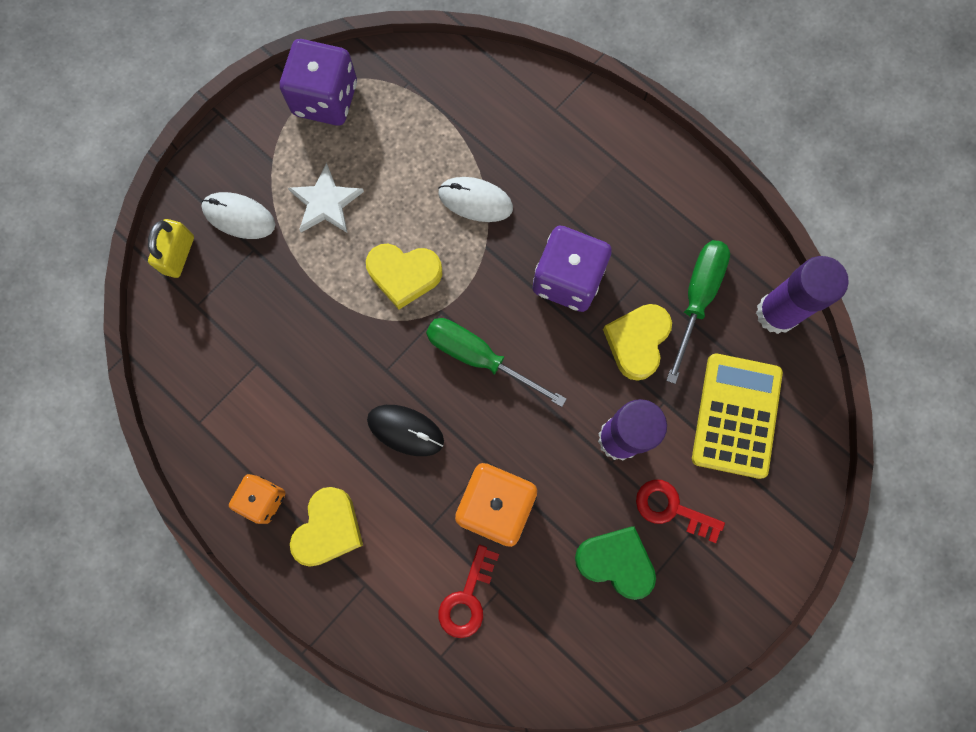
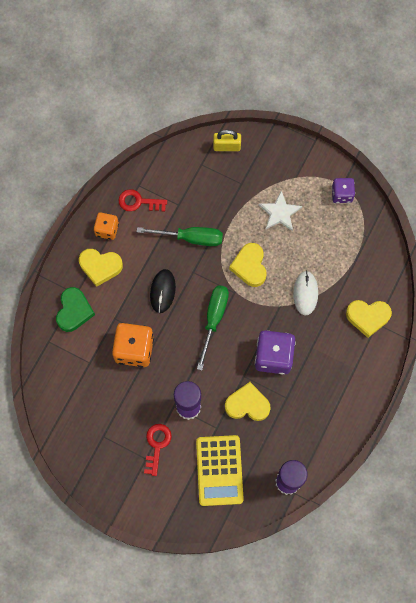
camera: 75 degrees right, 5 degrees down
white mouse [201,192,275,239] -> none
purple dice [280,39,357,126] -> purple dice [332,178,355,203], size x0.60
red key [438,545,499,638] -> red key moved to [118,189,167,212]
green heart [575,526,656,600] -> green heart moved to [56,287,95,332]
green screwdriver [666,240,730,384] -> green screwdriver moved to [137,227,223,246]
yellow calculator [692,353,783,479] -> yellow calculator turned 90 degrees clockwise [196,435,244,506]
none -> yellow heart [346,300,392,338]

